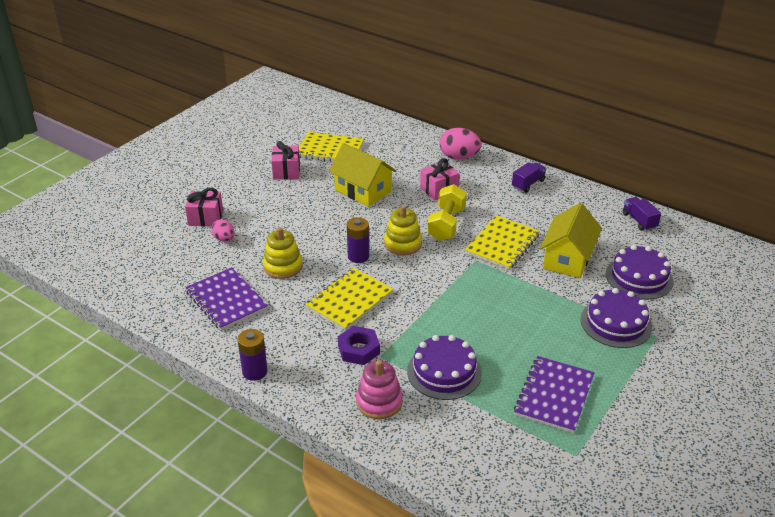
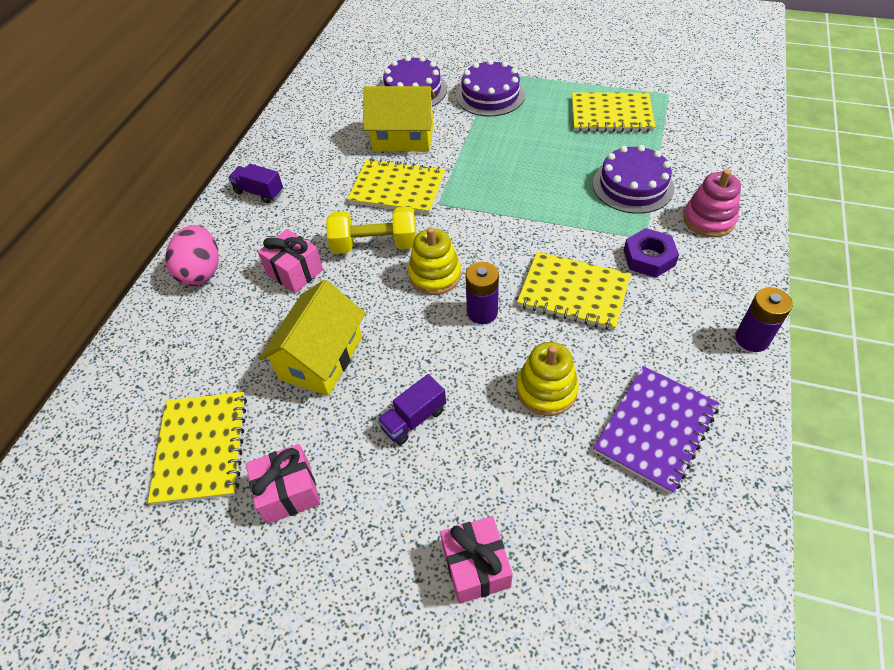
camera: 105 degrees left, 15 degrees up
pink egg [211,219,235,242] -> none
purple notebook [514,356,595,433] -> yellow notebook [572,93,655,132]
purple truck [623,197,661,231] -> purple truck moved to [377,374,446,445]

